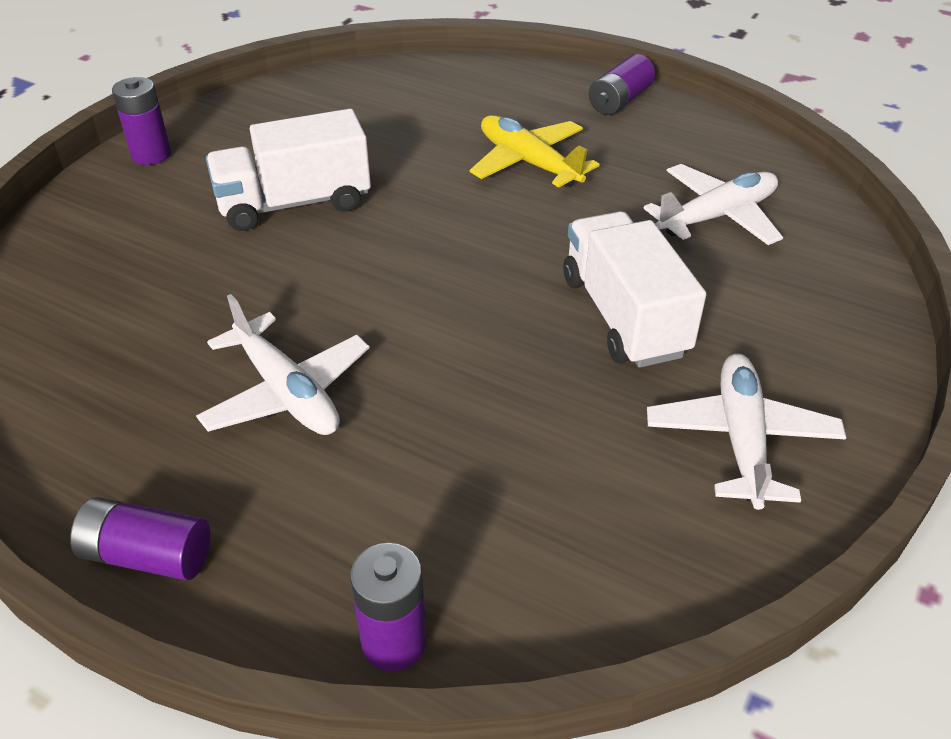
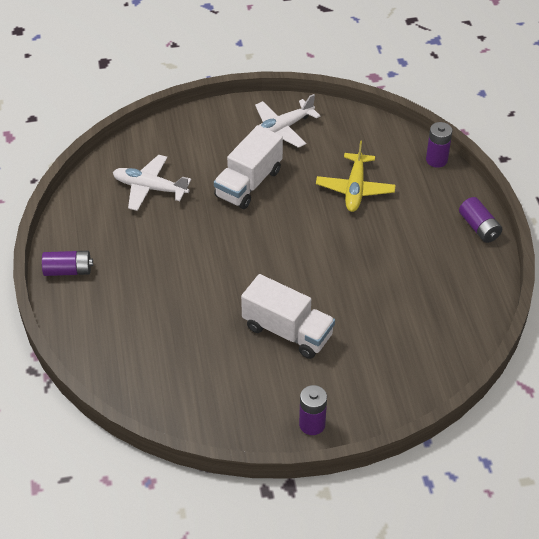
camera: 130 degrees left, 5 degrees up
white plane [196,294,370,435] -> none
yellow plane [470,115,600,188] -> yellow plane moved to [316,141,396,212]

